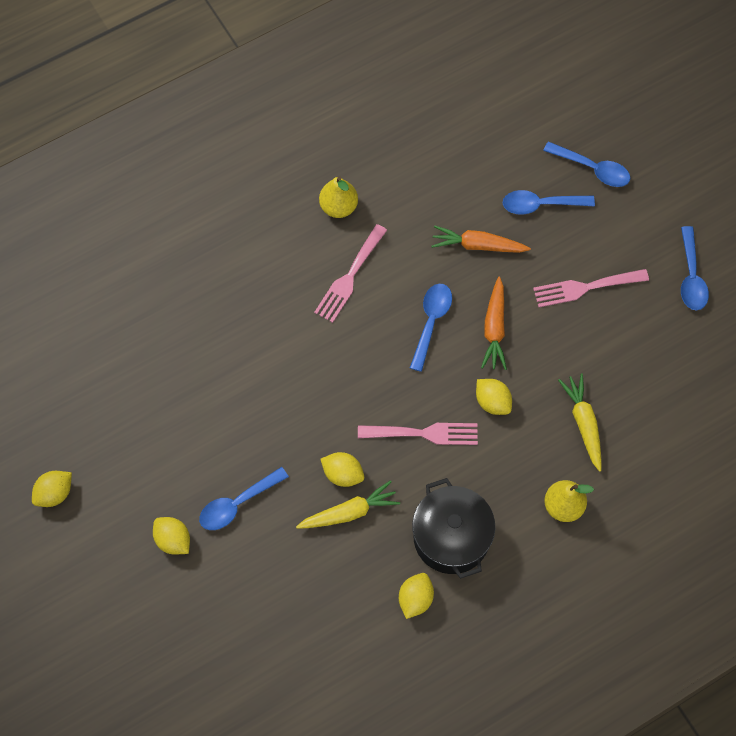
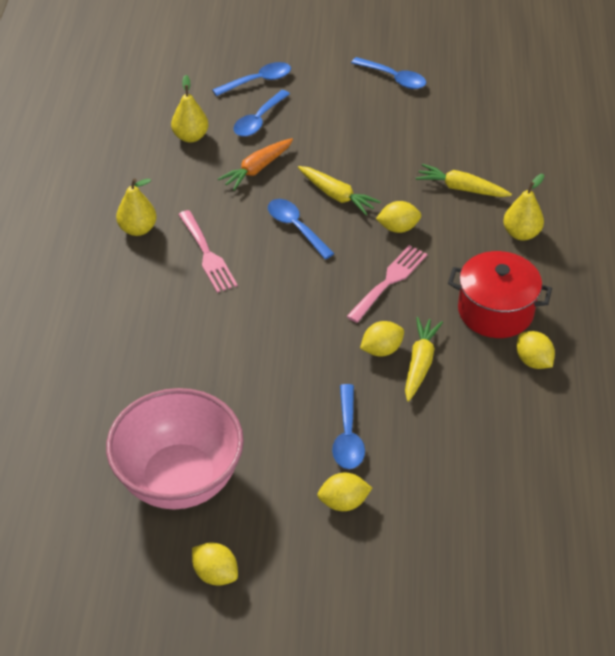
camera: 55 degrees left, 20 degrees down
yellow lemon [32,471,72,507] -> yellow lemon turned 45 degrees counterclockwise [192,542,238,586]
black pot [412,478,495,579] -> red pot [448,251,552,338]
orange carrot [481,277,507,370] -> yellow carrot [298,166,381,215]
pink fork [533,269,649,307] -> none
none -> pink bowl [106,388,244,510]
none -> yellow pear [171,75,208,143]

